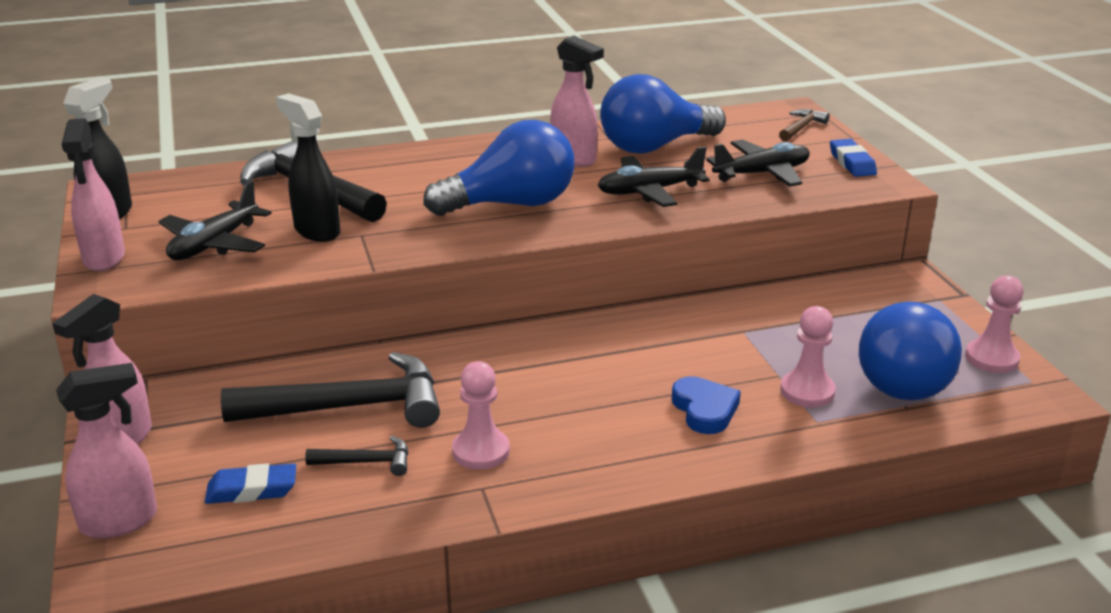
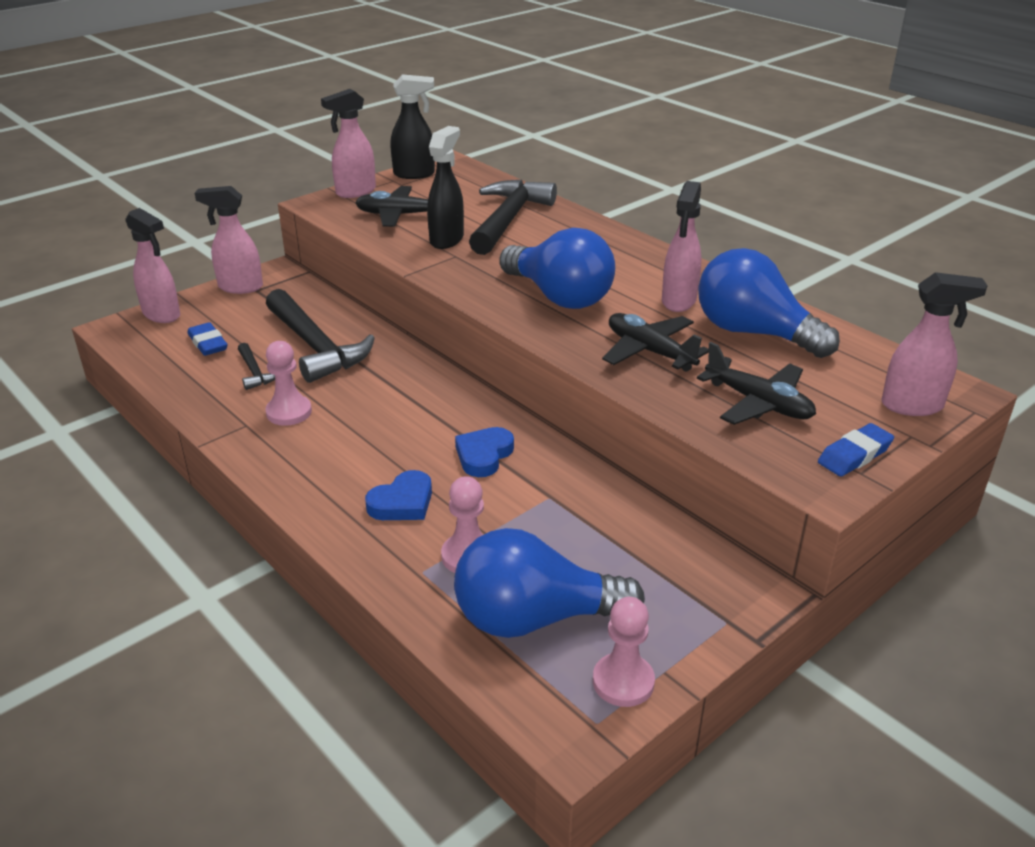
camera: 65 degrees right, 5 degrees up
brown hammer [779,109,830,141] -> pink spray bottle [881,272,988,416]
none -> blue heart [455,427,514,477]

